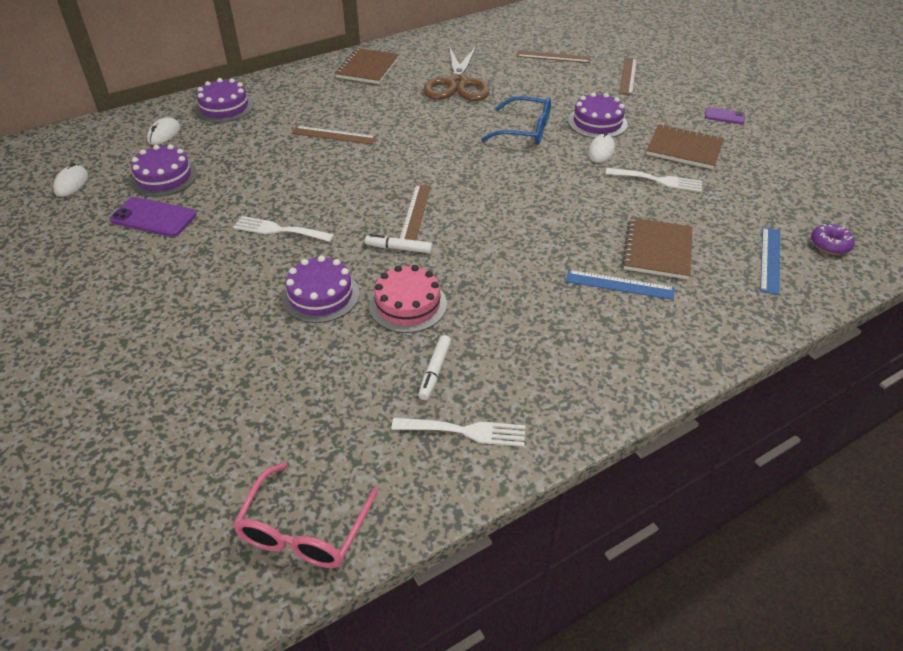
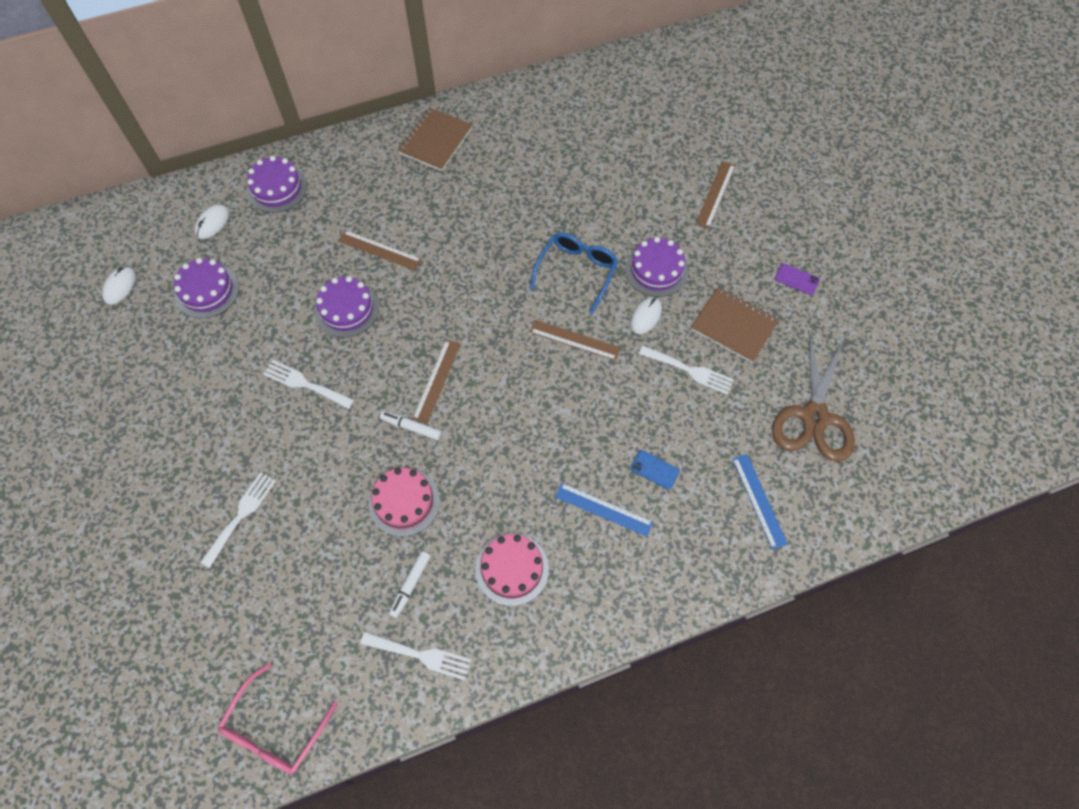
camera: 10 degrees right, 20 degrees up
purple phone [110,197,196,237] -> none
purple cake [282,256,359,323] -> purple cake moved to [315,276,379,338]
brown scissors [423,45,490,101] -> brown scissors moved to [772,330,855,462]
blue glasses [481,96,551,145] -> blue glasses turned 90 degrees counterclockwise [530,232,618,314]
brown ruler [517,51,591,63] -> brown ruler moved to [530,320,621,361]
brown notebook [622,217,693,279] -> blue phone [630,450,680,489]
blue ruler [760,227,780,295] -> blue ruler turned 45 degrees counterclockwise [732,454,788,549]
purple donut [811,224,855,255] -> none
none -> white fork [200,472,276,568]
none -> pink cake [476,533,549,606]

